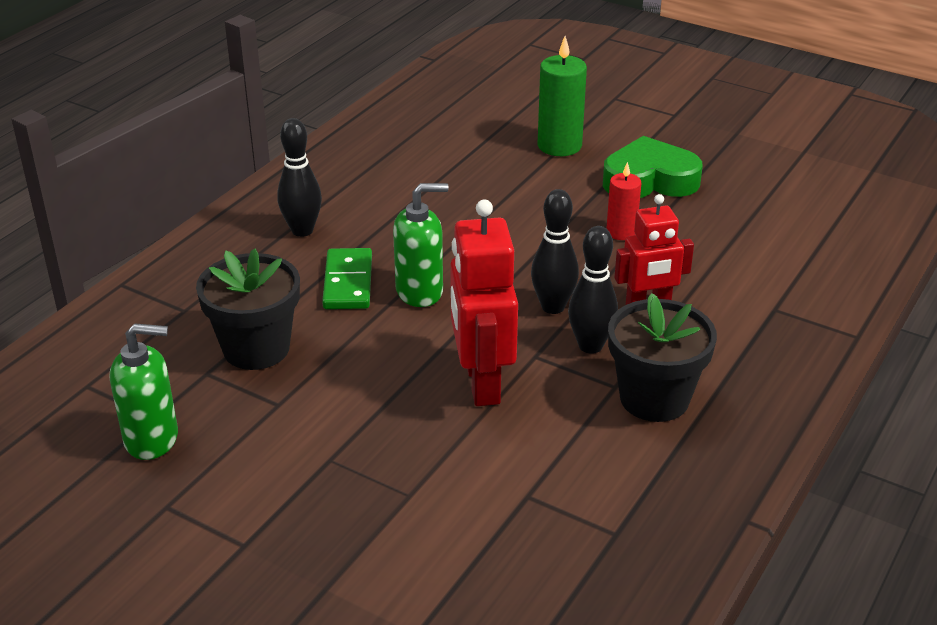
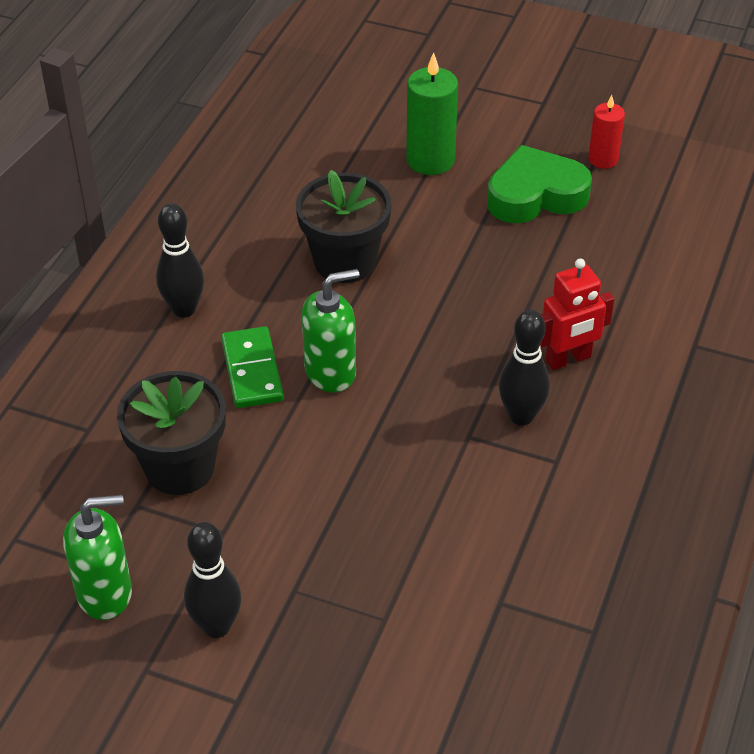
camera: 10 degrees left, 10 degrees up
red robot [450,200,518,406] -> none
black bowling pin [531,189,579,314] -> black bowling pin moved to [184,522,242,638]
red candle [606,162,641,240] -> red candle moved to [589,95,625,169]
black flower pot [608,293,717,422] -> black flower pot moved to [296,170,391,283]

